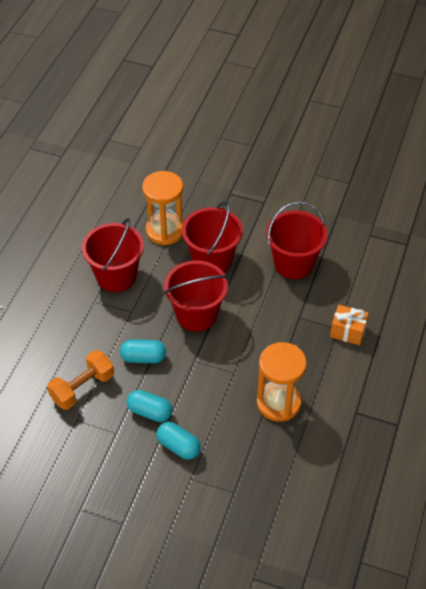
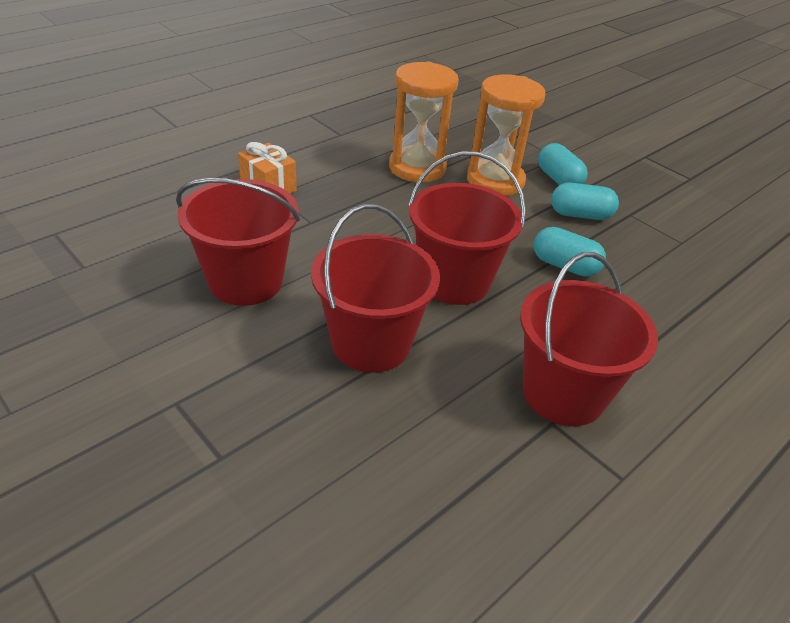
camera: 155 degrees left, 10 degrees down
orange dumbbell [47,350,114,410] -> none
turquoise capsule [127,390,172,422] -> turquoise capsule turned 45 degrees counterclockwise [551,182,619,220]
orange hourglass [142,171,184,245] -> orange hourglass moved to [467,75,545,196]

